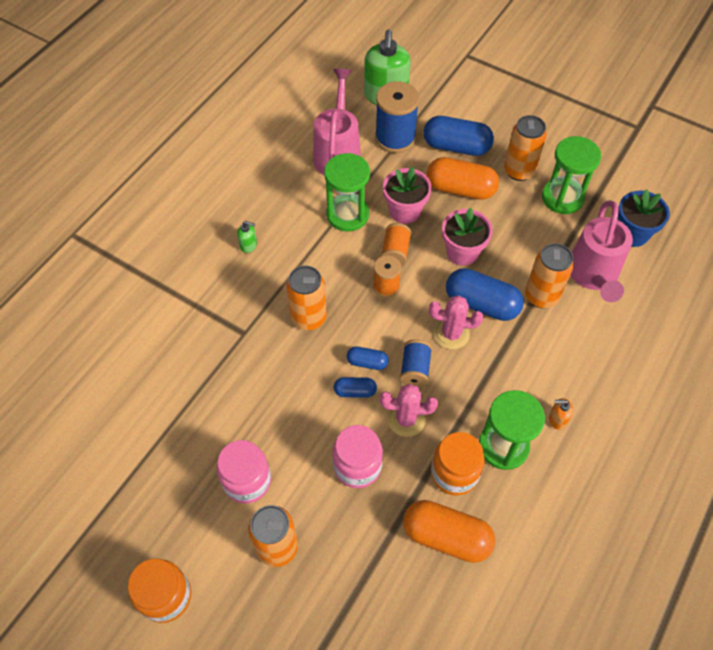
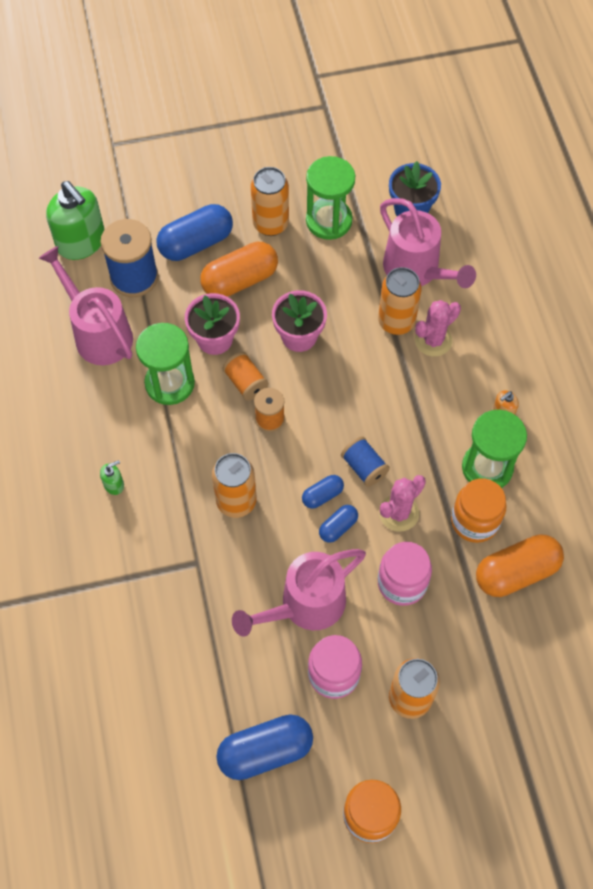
camera: 45 degrees left, 5 degrees up
pink cactus [429,295,483,349] -> pink cactus moved to [415,300,461,357]
blue capsule [446,268,524,321] -> blue capsule moved to [217,715,313,780]
none -> pink watering can [232,549,366,637]

